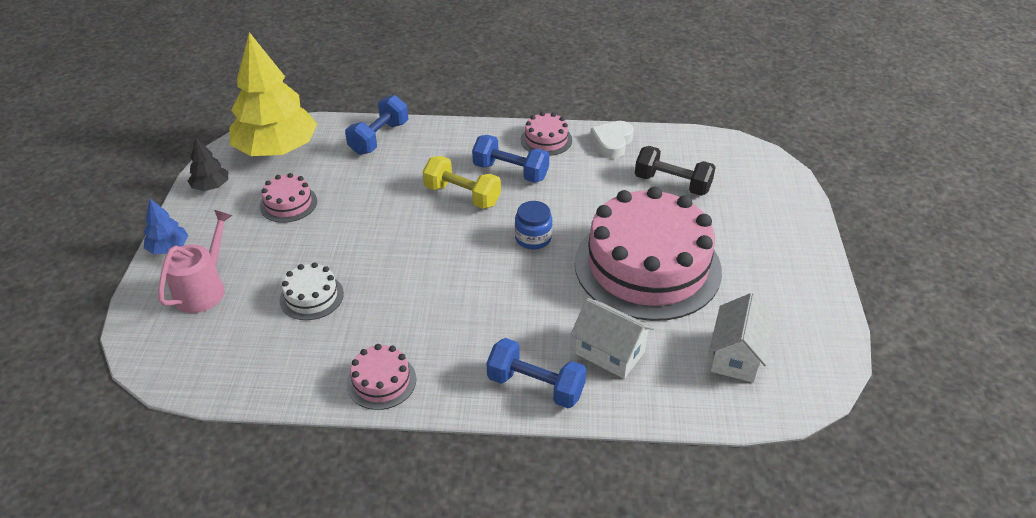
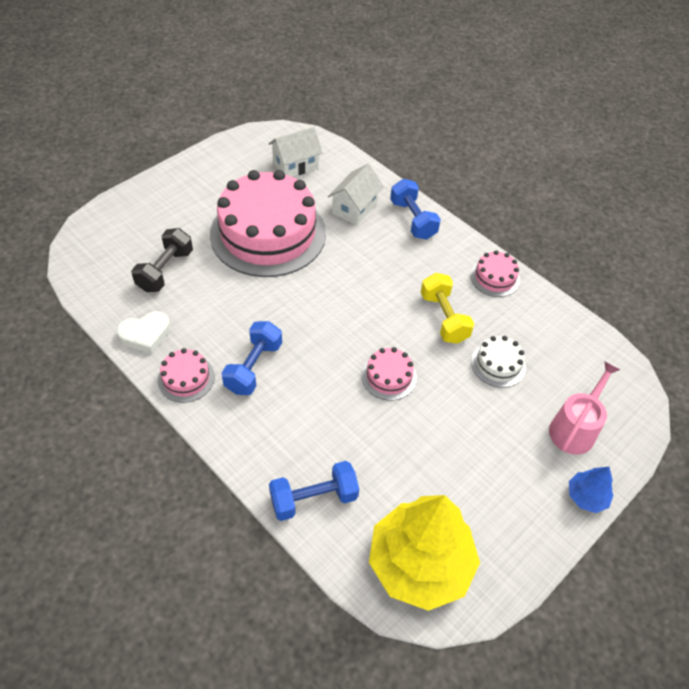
camera: 140 degrees left, 10 degrees up
pink watering can [158,210,233,313] -> pink watering can turned 150 degrees clockwise [549,361,620,455]
black tree [188,138,228,191] -> none
pink cake [260,173,317,223] -> pink cake moved to [361,347,417,401]
yellow dumbbell [423,156,501,209] -> yellow dumbbell moved to [421,273,474,344]
blue dumbbell [472,135,549,183] -> blue dumbbell turned 45 degrees clockwise [221,321,282,395]
blue jar [515,201,552,249] -> none
white house [570,298,654,379] -> white house turned 45 degrees clockwise [328,164,384,225]
black dumbbell [635,146,716,196] -> black dumbbell turned 45 degrees clockwise [131,228,193,292]

